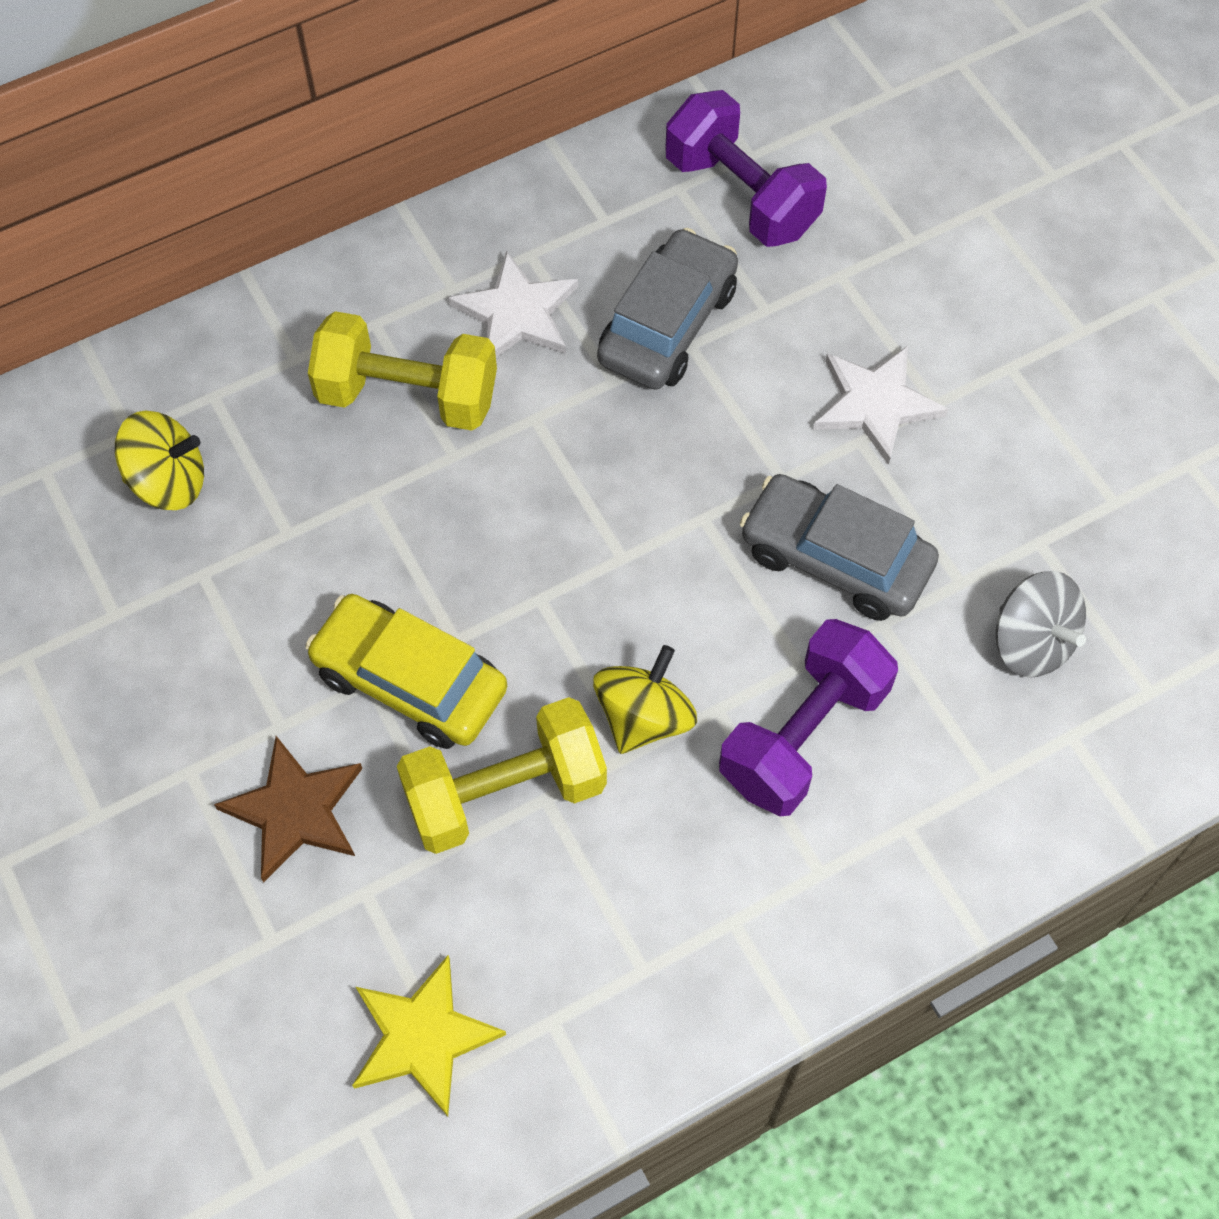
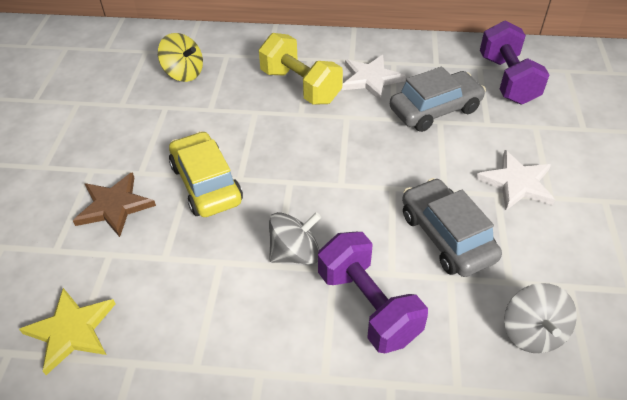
camera: 35 degrees right, 15 degrees down
yellow dumbbell [397,697,607,854] -> none
yellow spinning top [593,645,697,754] -> grey spinning top [269,212,321,265]
purple dumbbell [719,619,898,817] -> purple dumbbell turned 75 degrees clockwise [318,232,428,353]

